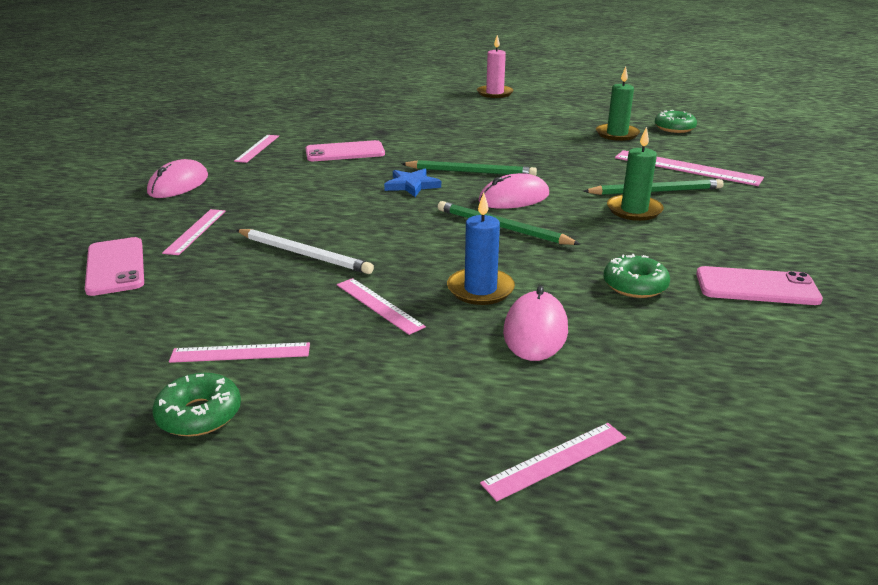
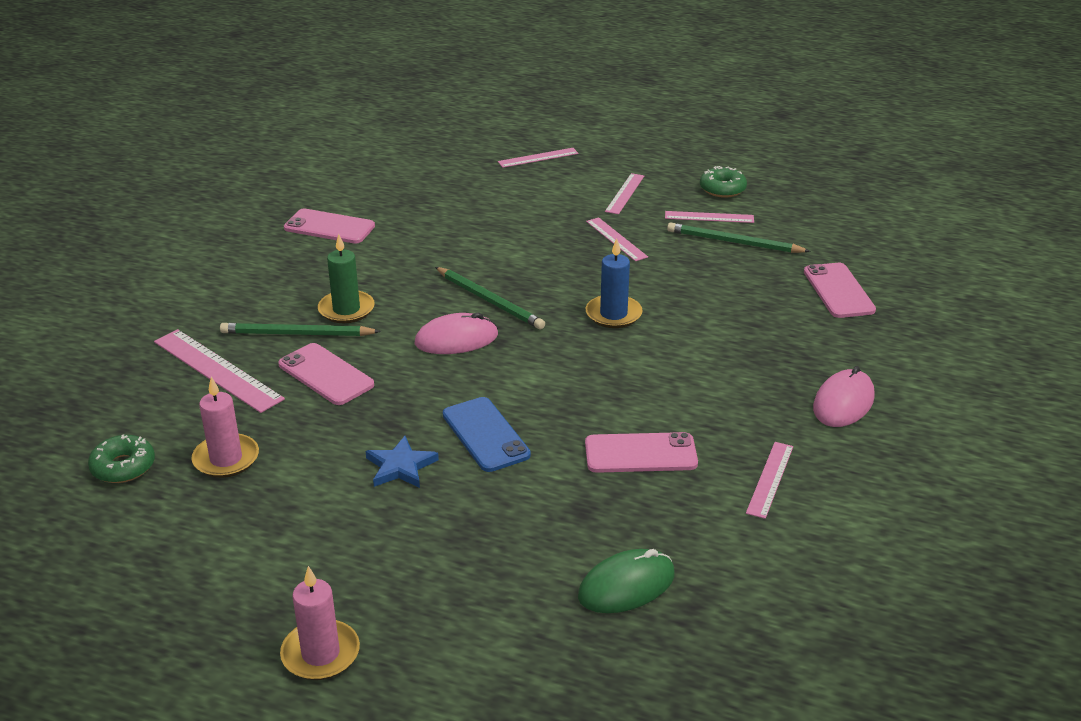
camera: 170 degrees left, 5 degrees up
pink ruler [162,209,226,255] -> pink ruler moved to [605,173,644,214]
white pencil [236,229,374,274] -> none
blue star [384,169,441,197] -> blue star moved to [365,436,439,488]
green pencil [401,160,537,176] -> green pencil moved to [667,223,811,253]
blue candle [447,193,515,305] -> blue candle moved to [586,238,642,328]
pink mouse [503,286,568,361] -> none
green candle [596,67,640,141] -> pink candle [191,377,259,478]
green donut [604,254,670,298] -> none
none -> pink phone [278,343,374,405]
none -> blue phone [443,397,531,472]
none -> green mouse [578,549,675,613]

